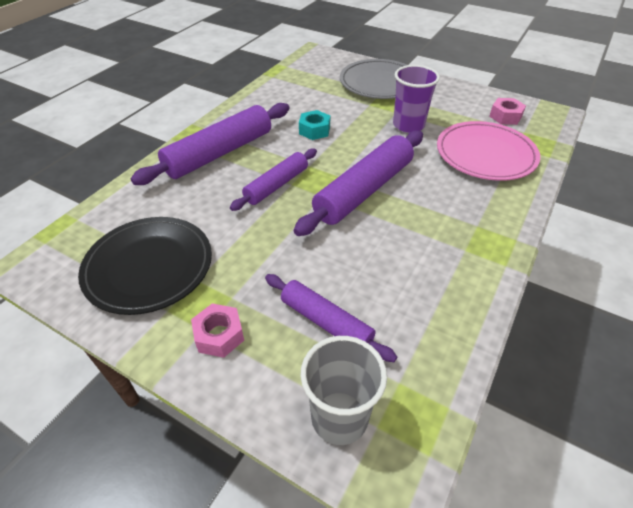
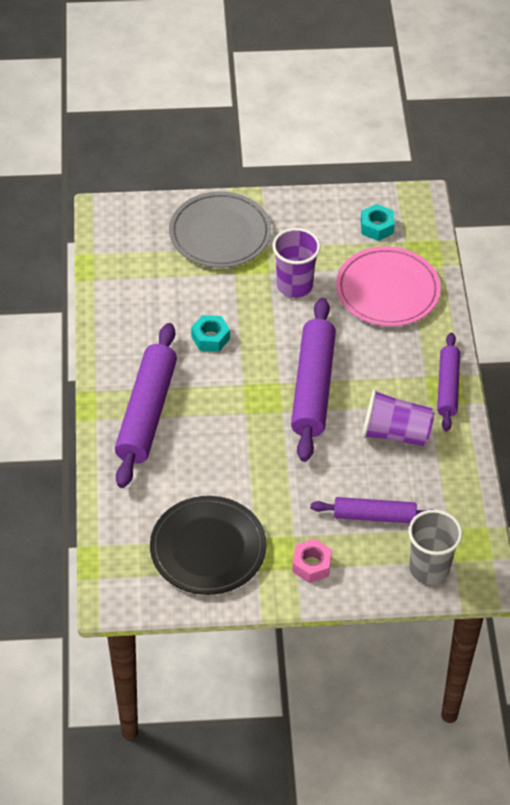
camera: 35 degrees left, 5 degrees up
purple rolling pin [230,149,317,211] -> purple rolling pin moved to [437,332,460,431]
pink nut [489,98,526,125] -> turquoise nut [361,204,395,241]
none -> purple cup [362,389,435,446]

